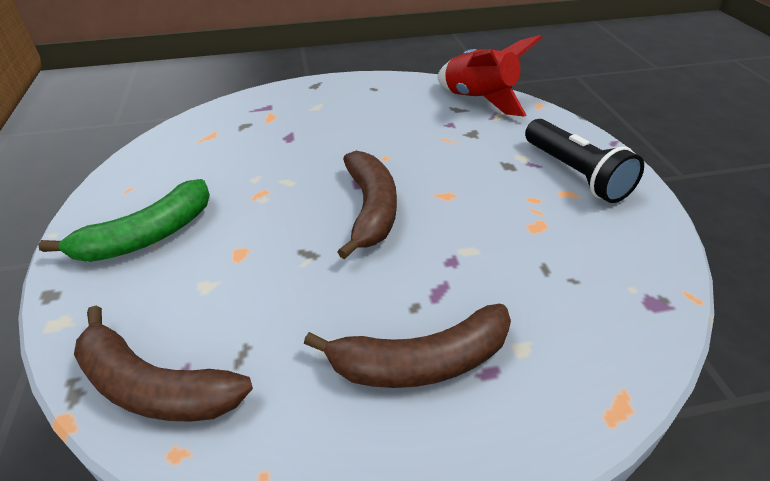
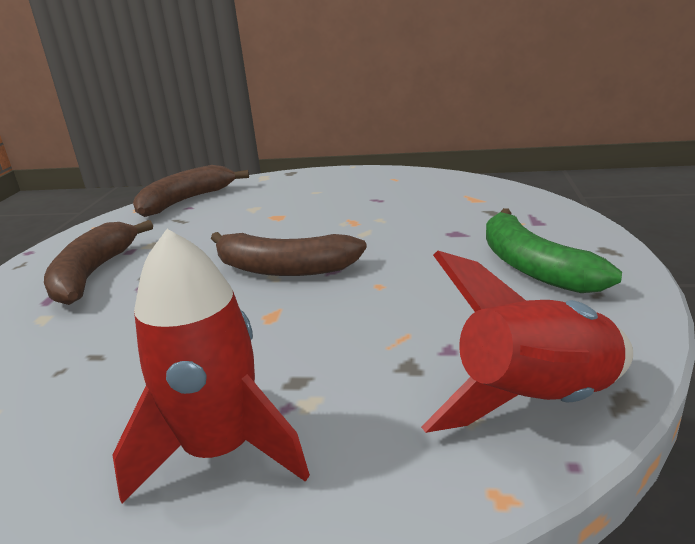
camera: 110 degrees right, 15 degrees down
green banana [38,179,210,262] -> green banana moved to [486,208,622,293]
black flashlight [525,119,644,203] -> red rocket [112,229,310,504]

